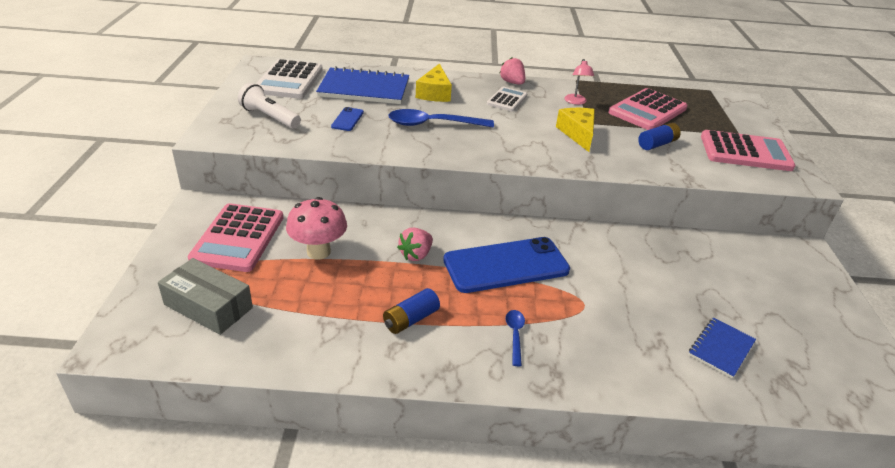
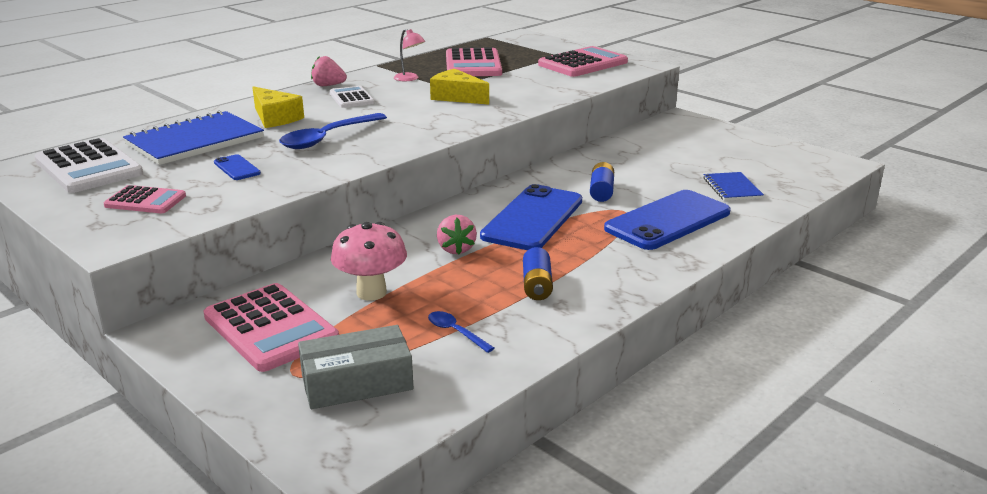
camera: 45 degrees left, 10 degrees down
white flashlight [238,83,301,129] -> pink calculator [104,185,186,213]
blue spoon [506,310,525,366] -> blue spoon moved to [428,311,494,353]
blue battery [638,123,681,150] -> blue battery moved to [590,162,614,202]
none -> blue phone [604,190,731,250]

